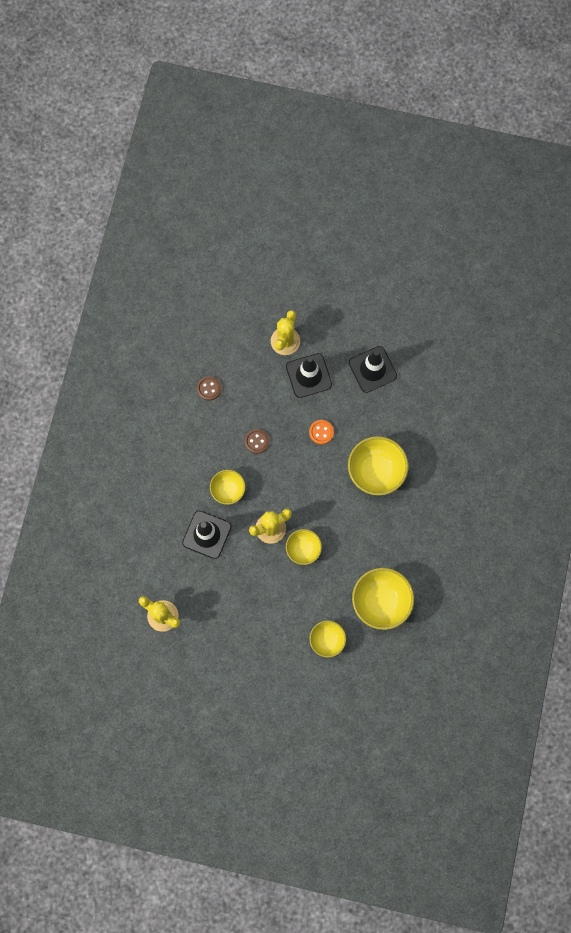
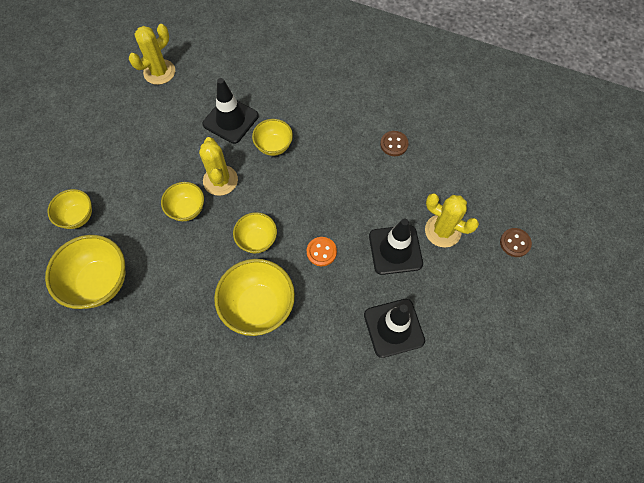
camera: 100 degrees right, 10 degrees down
brown button [244,429,269,454] -> brown button moved to [500,228,532,257]
none -> yellow bowl [233,212,277,253]

